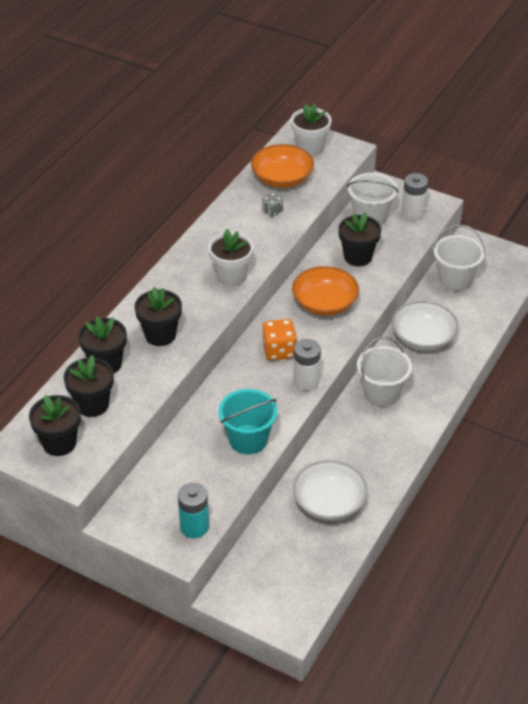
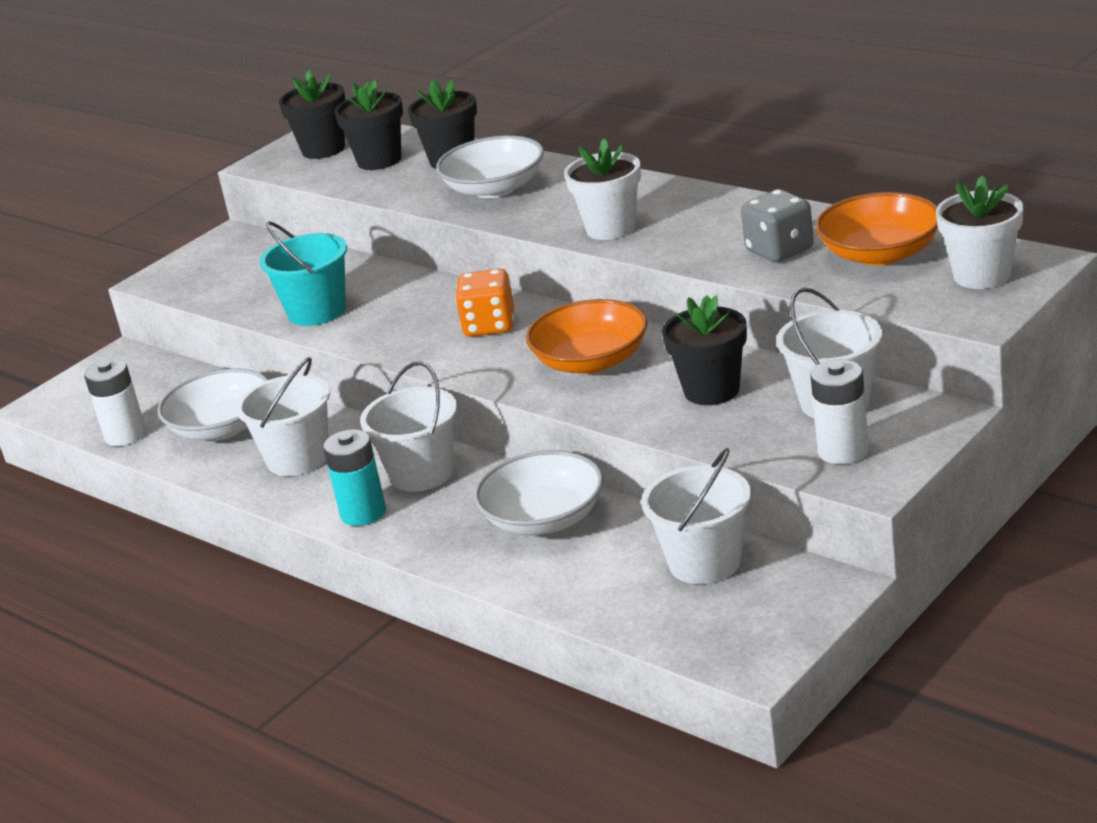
camera: 105 degrees right, 15 degrees down
black flower pot [135,287,182,346] -> white bowl [436,135,544,198]
turquoise battery [178,483,209,538] -> turquoise battery moved to [323,429,386,526]
grey dice [262,193,283,217] -> grey dice [741,189,814,262], size x1.74
white battery [293,339,321,391] -> white battery moved to [84,359,146,446]
none -> white bucket [236,357,330,476]

